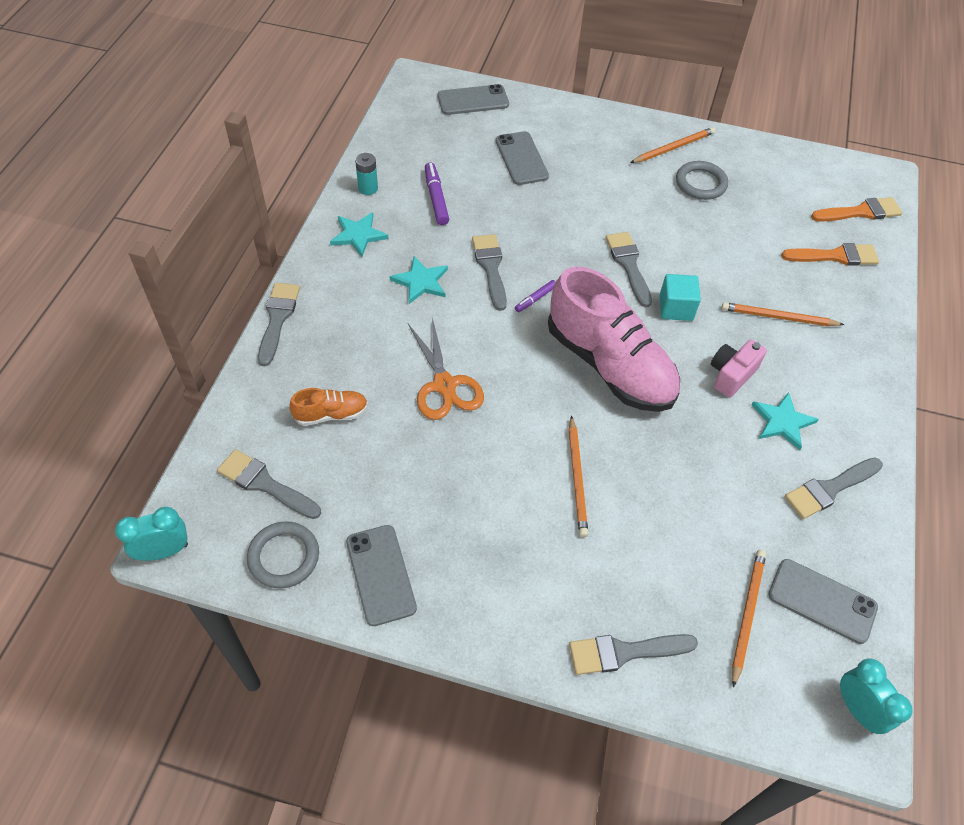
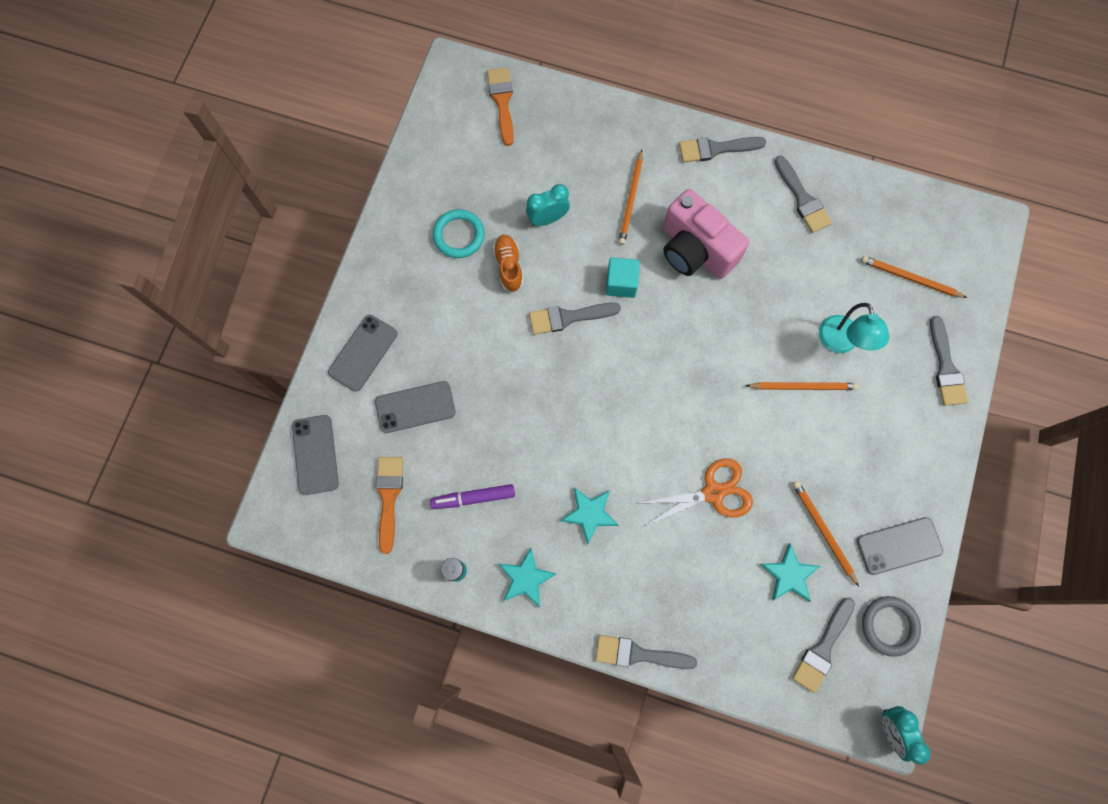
camera: 85 degrees left, 20 degrees up
orange shoe [289,388,368,426] -> orange shoe moved to [493,235,523,293]
grey brush [472,234,507,311] -> grey brush moved to [679,137,766,162]
purple marker [515,280,556,312] -> none
pink shoe [548,267,680,412] -> none
orange pencil [630,127,715,163] -> orange pencil moved to [792,481,859,587]
grey ring [676,161,728,200] -> turquoise ring [433,209,485,258]
pink camera [711,340,767,398] -> pink camera [663,189,749,279], size x1.78
turquoise star [752,392,819,450] -> turquoise star moved to [760,543,820,602]
grey phone [769,559,878,644] -> grey phone moved to [328,315,397,392]
orange brush [781,243,879,266] -> orange brush moved to [376,457,403,554]
turquoise clock [840,659,913,734] -> turquoise clock moved to [526,184,570,226]
none -> turquoise lamp [819,303,889,353]

